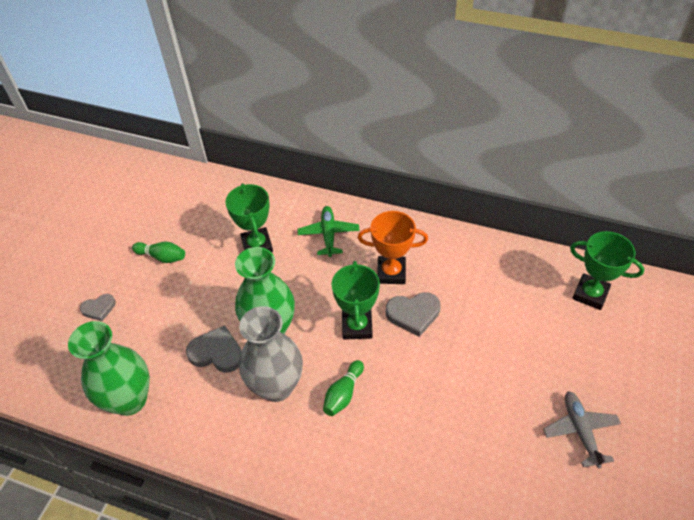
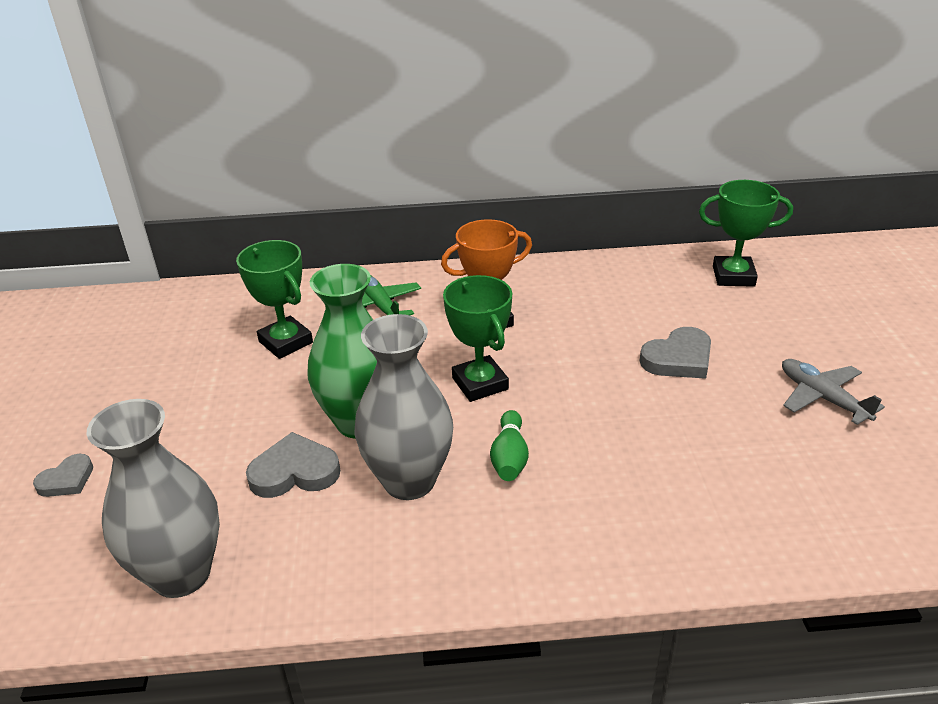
camera: 25 degrees left, 15 degrees down
green vase [68,321,150,416] -> grey vase [87,399,220,598]
green bowling pin [132,242,185,263] -> none
grey heart [386,292,441,337] -> grey heart moved to [640,327,711,379]

